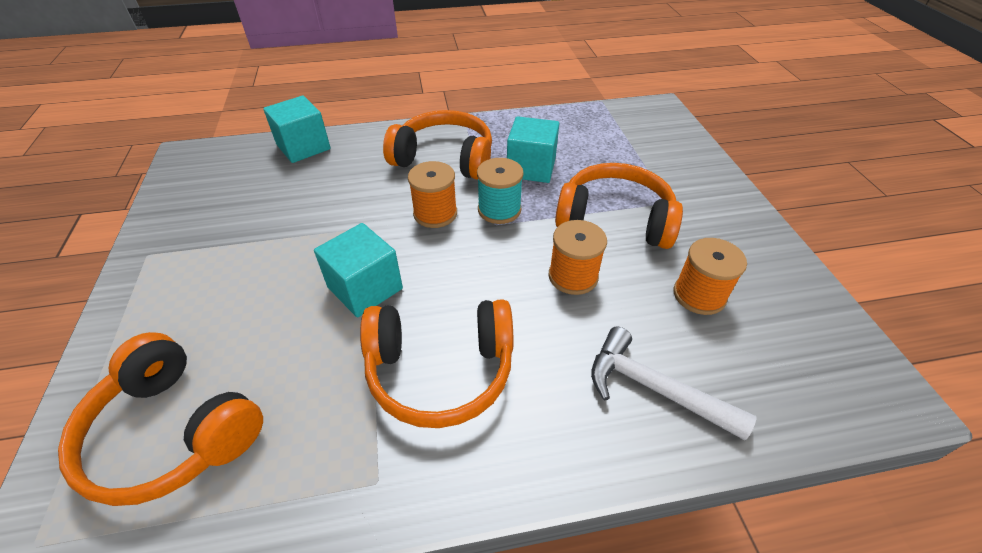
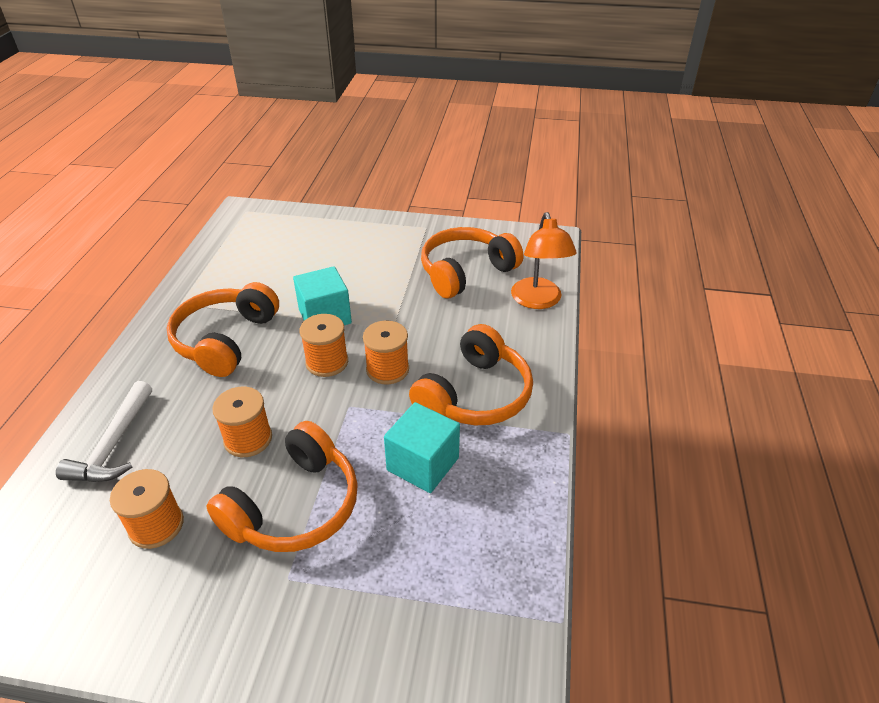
camera: 110 degrees right, 5 degrees down
orange headphones [58,332,263,506] -> orange headphones moved to [421,227,523,298]
turquoise cube [263,95,331,163] -> orange lamp [511,212,577,309]
turquoise spool [477,158,524,224] -> none
white hammer [591,327,757,440] -> white hammer turned 135 degrees clockwise [56,381,152,482]
none -> orange spool [299,314,348,377]

